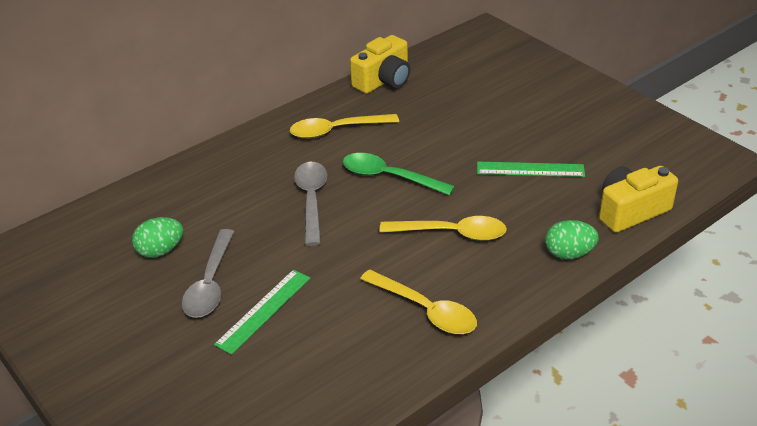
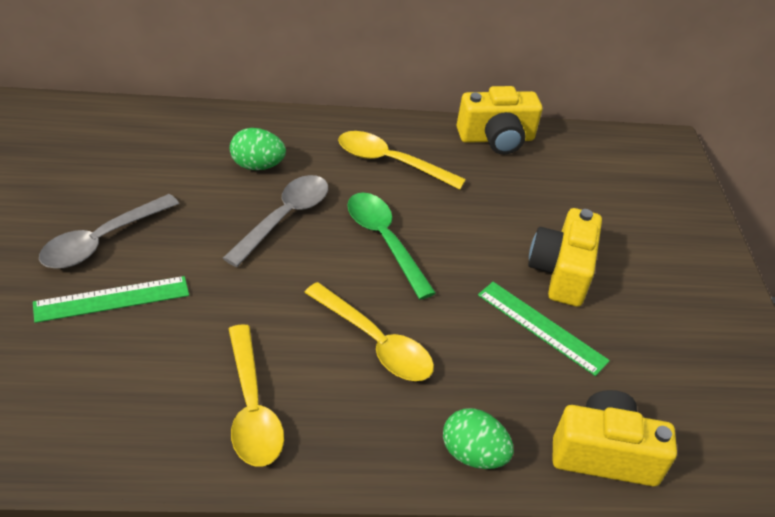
camera: 30 degrees right, 5 degrees up
green egg [132,217,183,258] -> green egg moved to [230,128,286,170]
none -> yellow camera [528,208,602,307]

